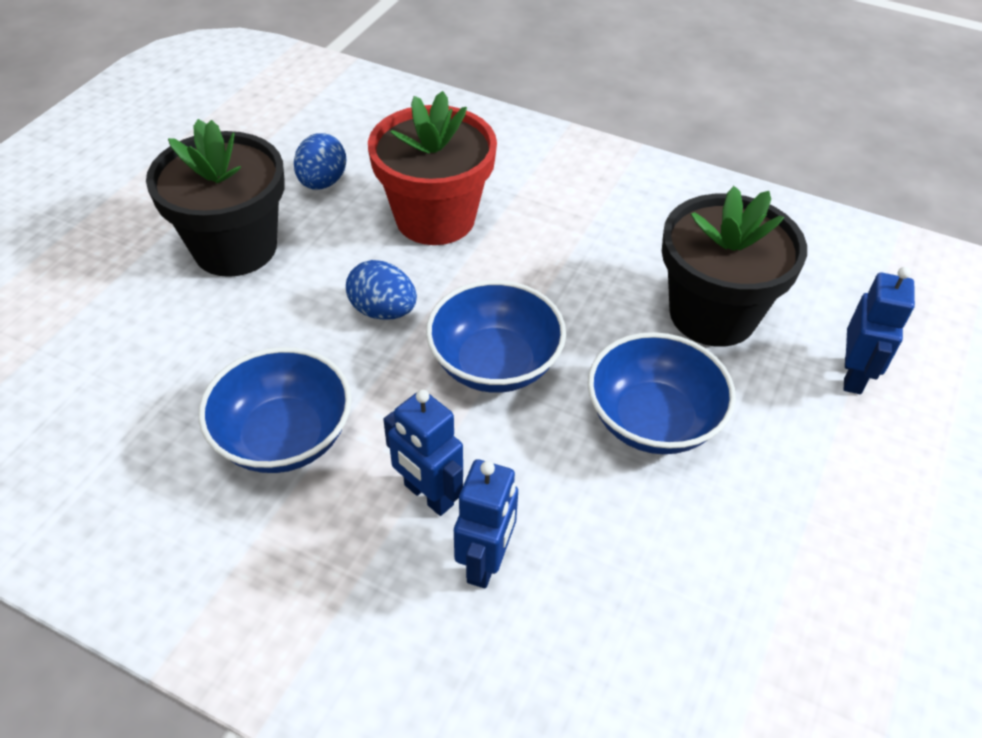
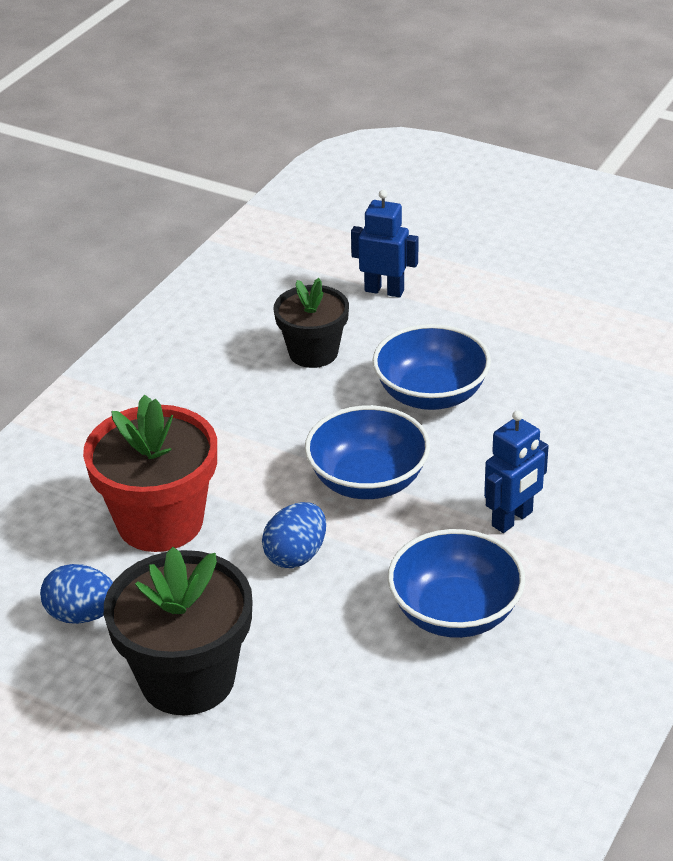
camera: 85 degrees left, 10 degrees down
blue robot [454,459,518,589] -> none
black flower pot [662,186,807,347] -> black flower pot [274,278,349,368], size x0.64

